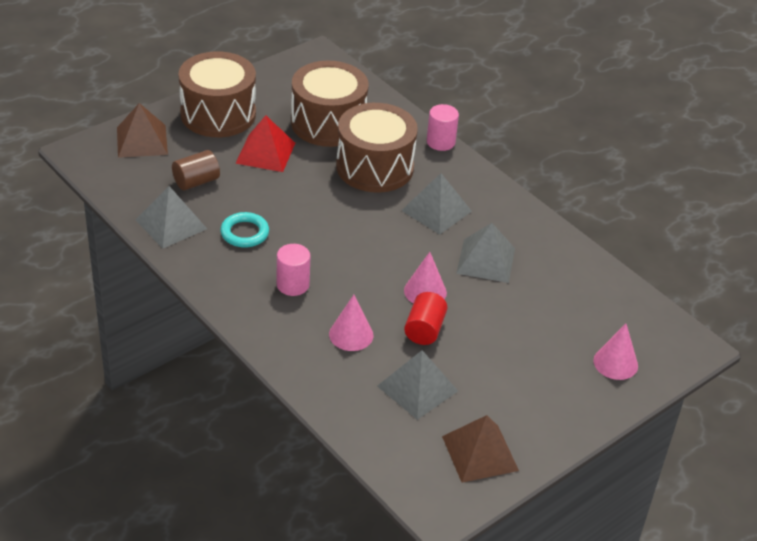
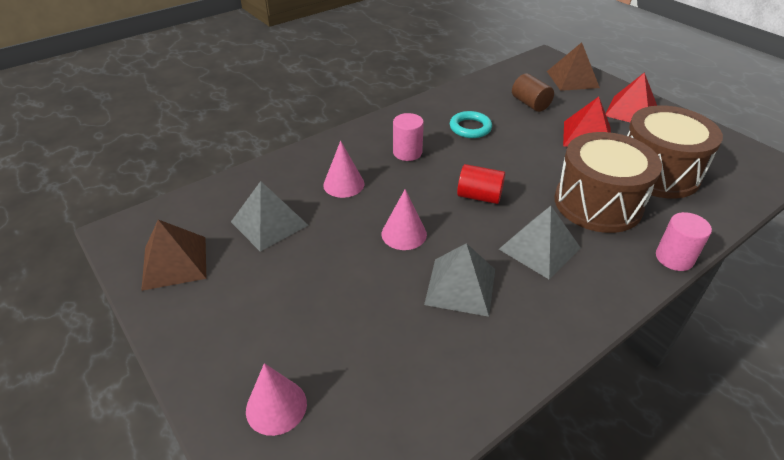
camera: 95 degrees right, 0 degrees up
grey pyramid [136,186,207,249] -> none
brown drum [178,51,256,137] -> red pyramid [605,72,657,122]
red cylinder [404,292,447,345] -> red cylinder moved to [457,164,505,204]

